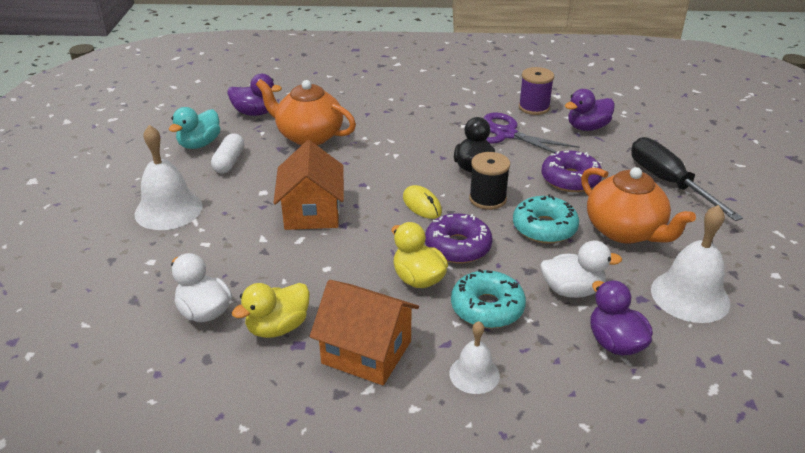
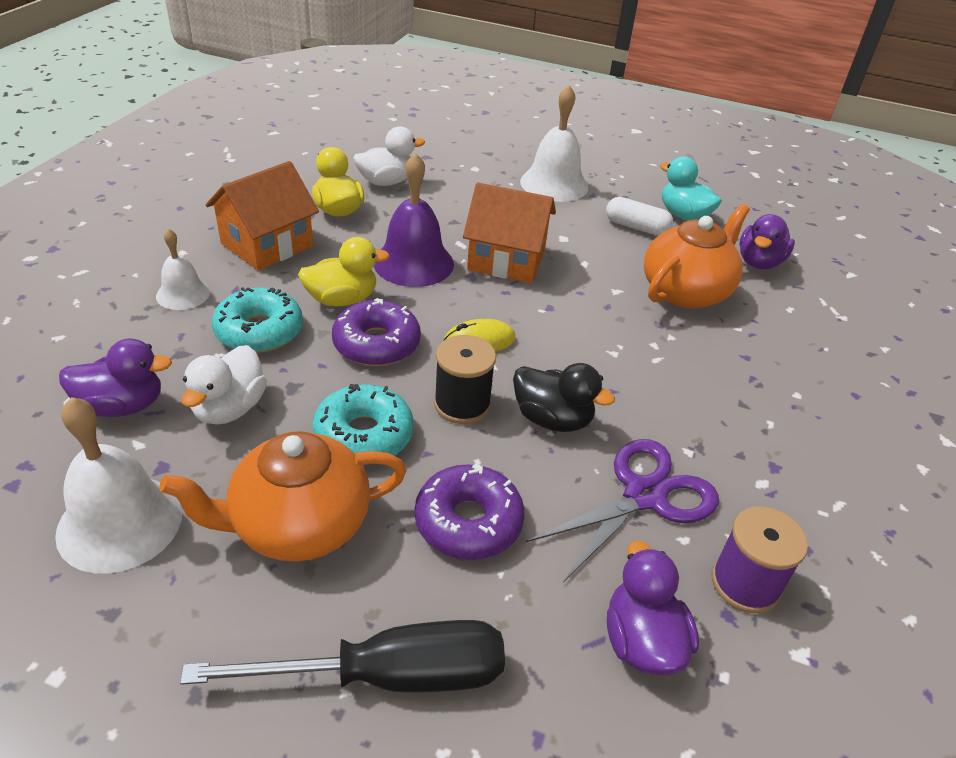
camera: 105 degrees right, 5 degrees up
none -> purple bell [374,153,454,287]

